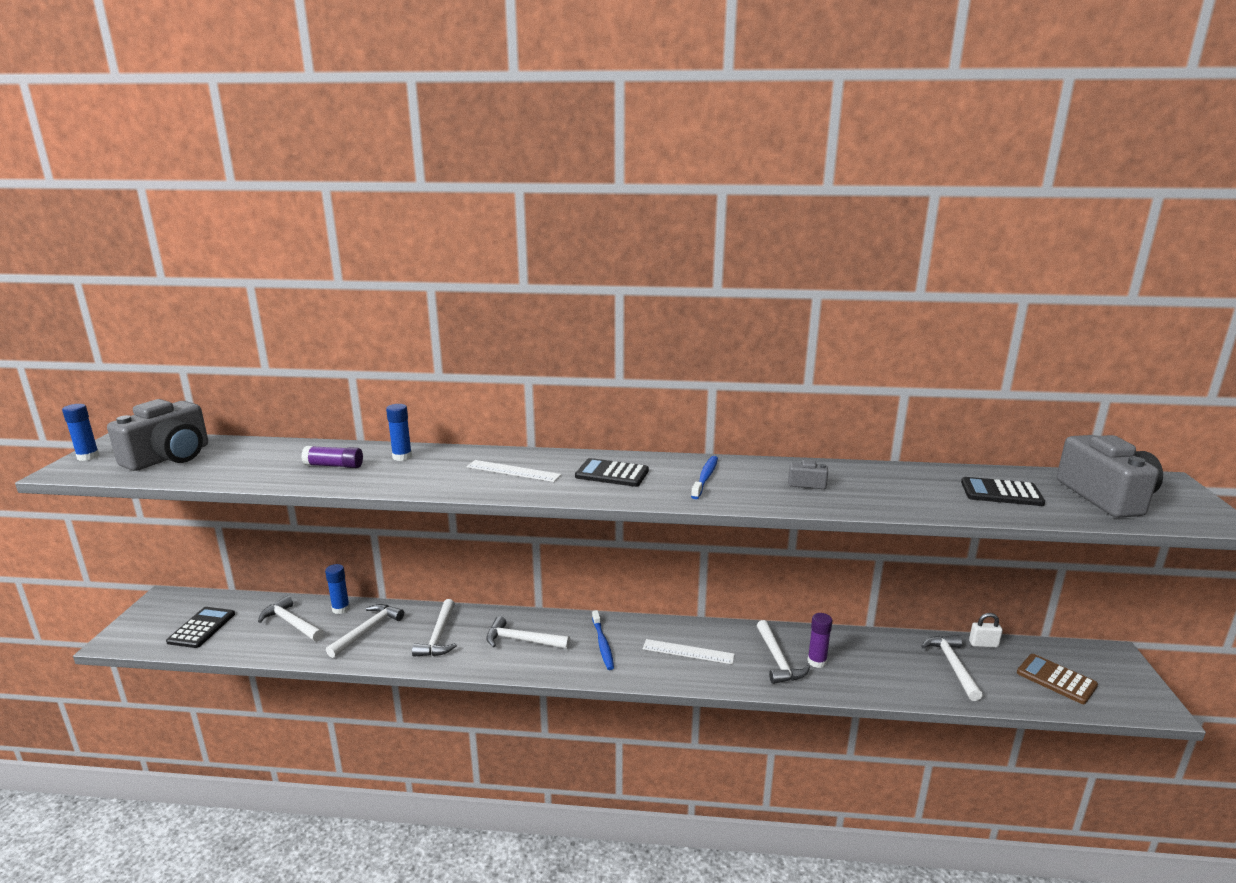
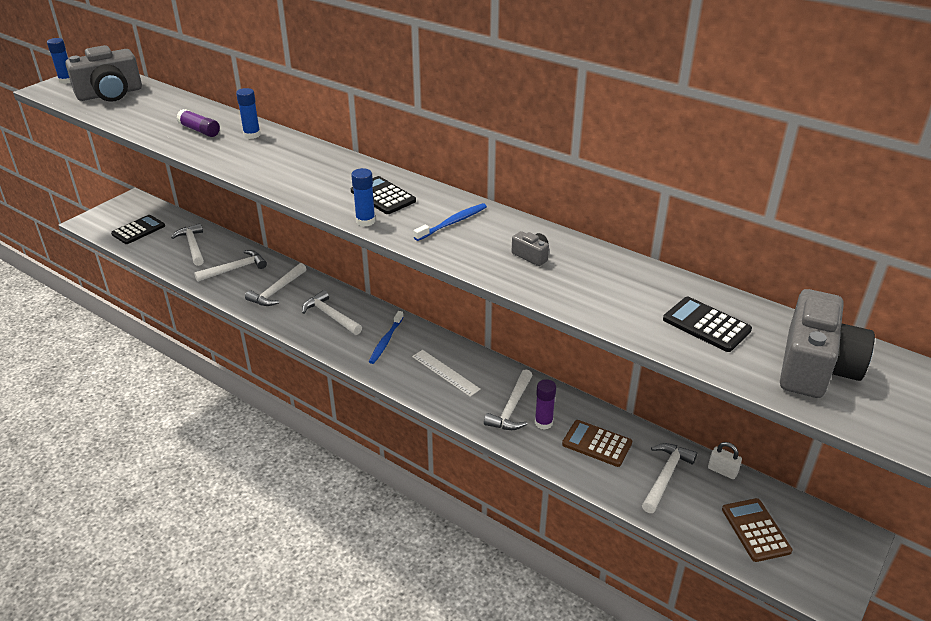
camera: 30 degrees right, 15 degrees up
blue glue stick [325,564,350,614] -> blue glue stick moved to [351,168,375,226]
white ruler [466,460,562,482] -> none
none -> brown calculator [562,420,632,467]

